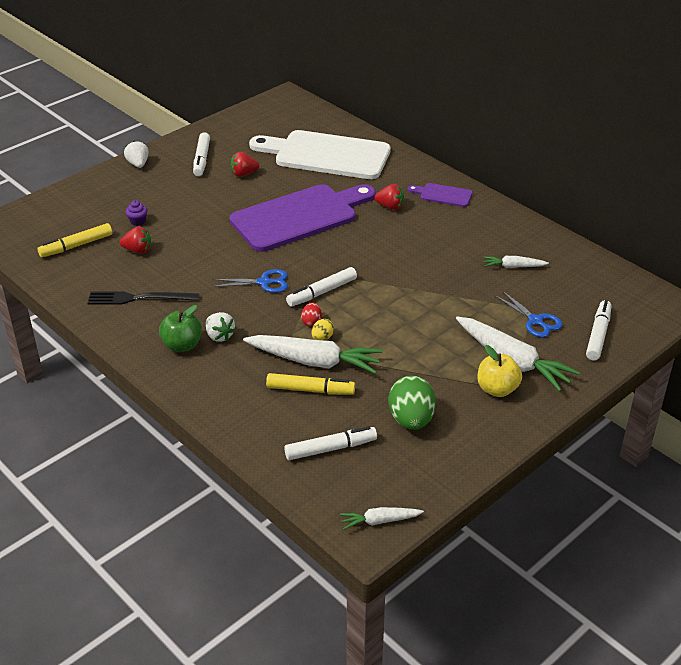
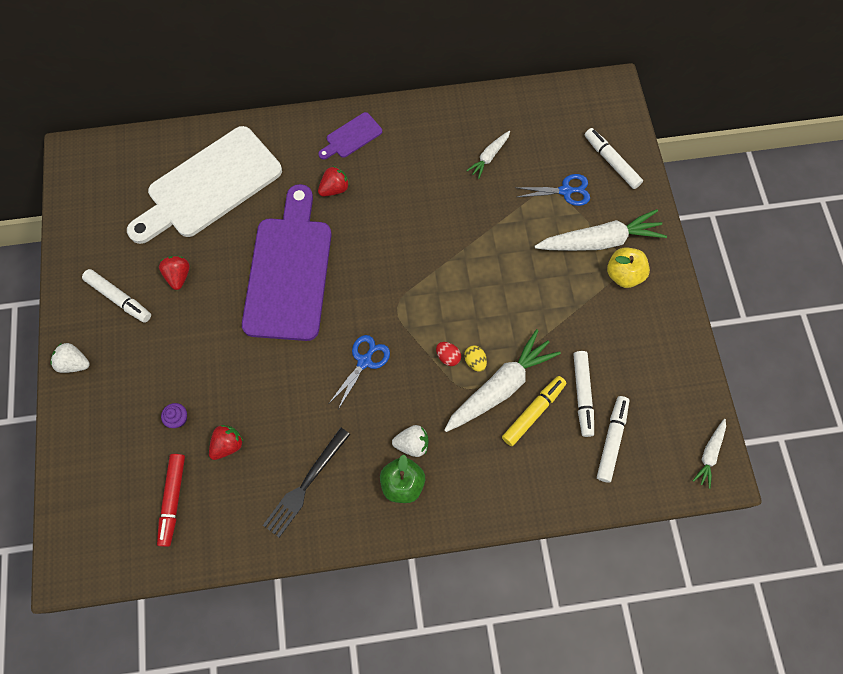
camera: 55 degrees left, 30 degrees up
yellow marker [37,223,112,257] -> red marker [157,454,185,547]
red strawberry [231,152,259,177] -> red strawberry turned 150 degrees clockwise [159,256,190,290]
white marker [286,267,357,306] -> white marker moved to [573,351,594,437]
green egg [388,375,436,430] -> none

